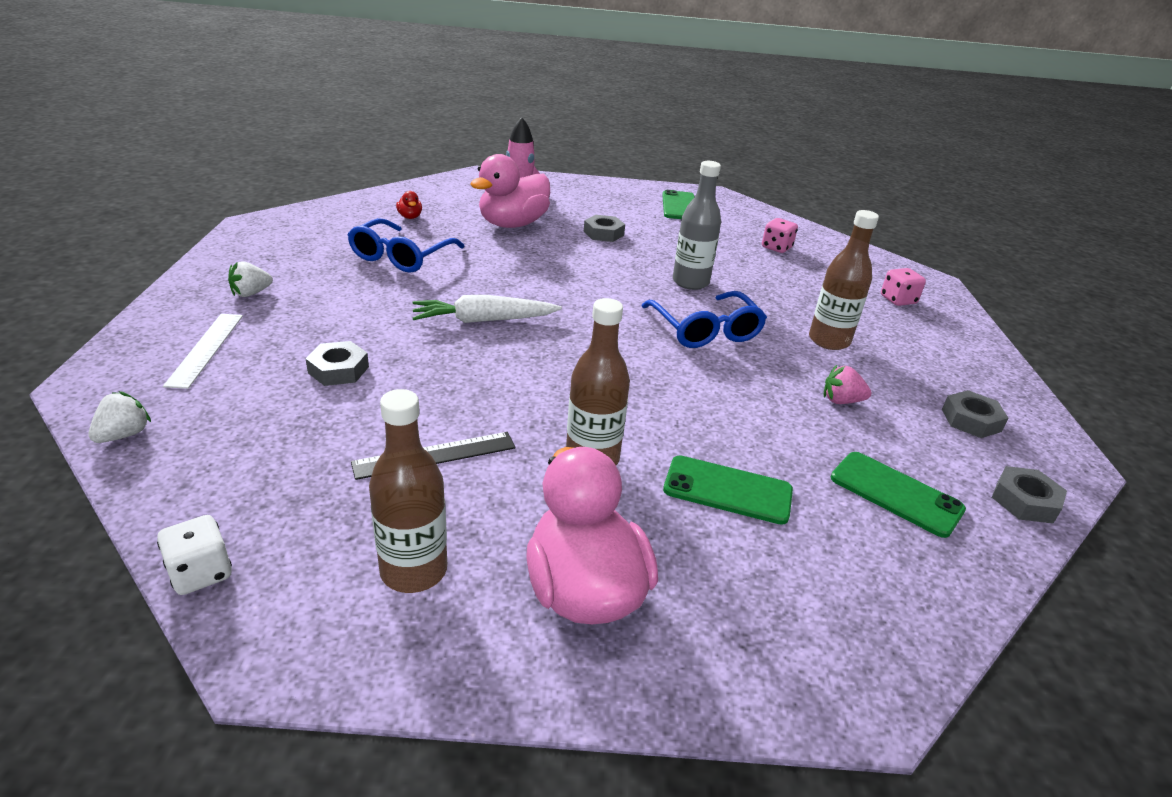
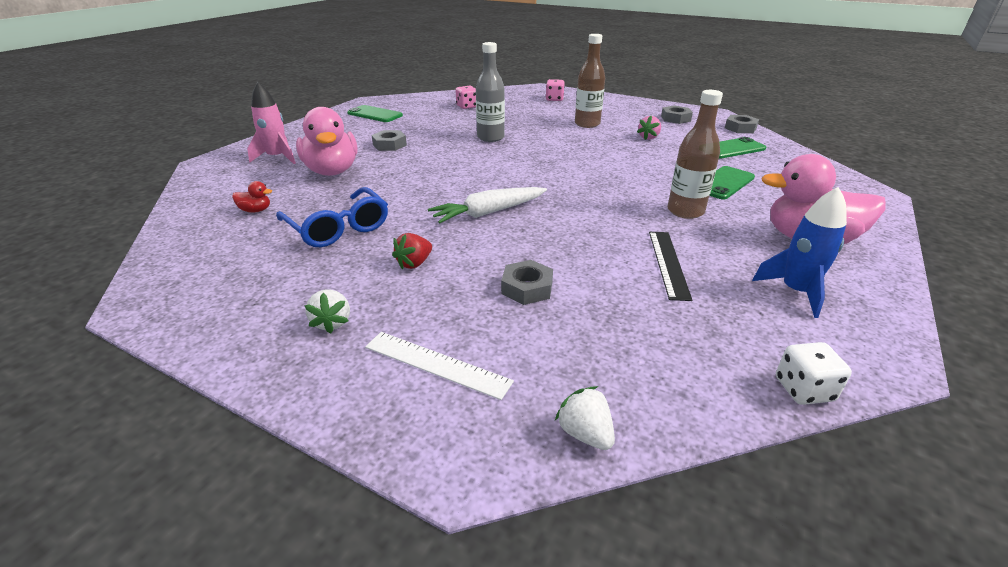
camera: 60 degrees left, 0 degrees up
brown bottle [369,389,447,593] -> blue rocket [752,187,847,318]
white carrot [412,295,562,323] -> white carrot turned 45 degrees clockwise [428,187,547,223]
blue glasses [642,291,767,348] -> none
none -> red strawberry [392,233,432,269]

